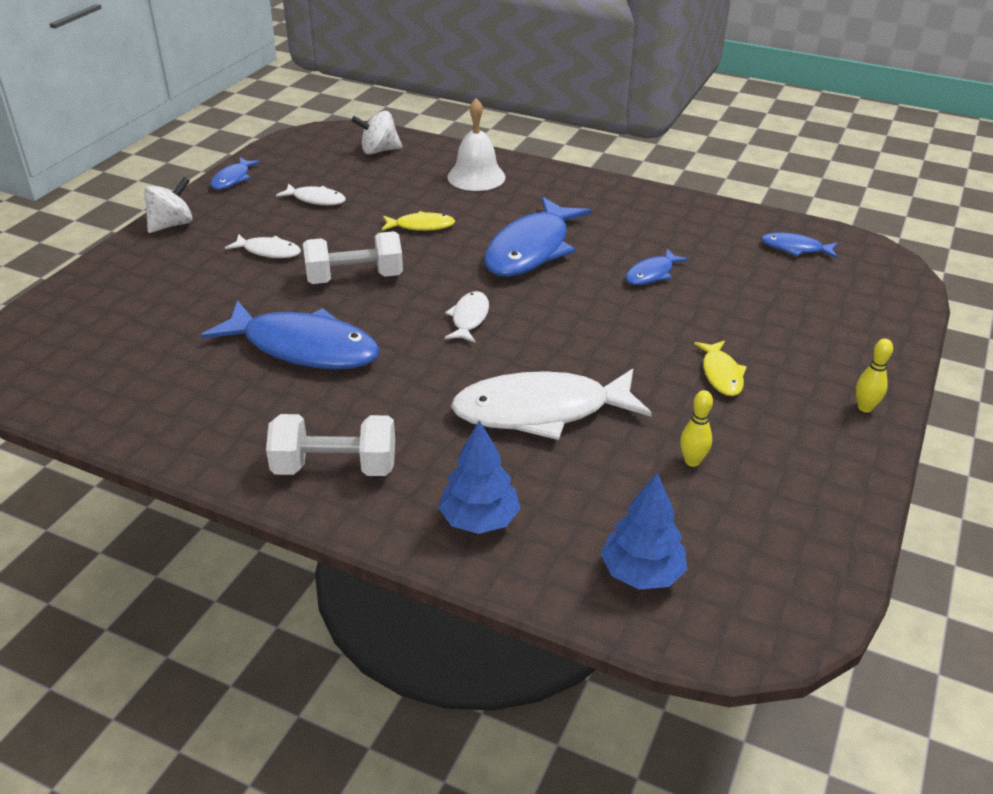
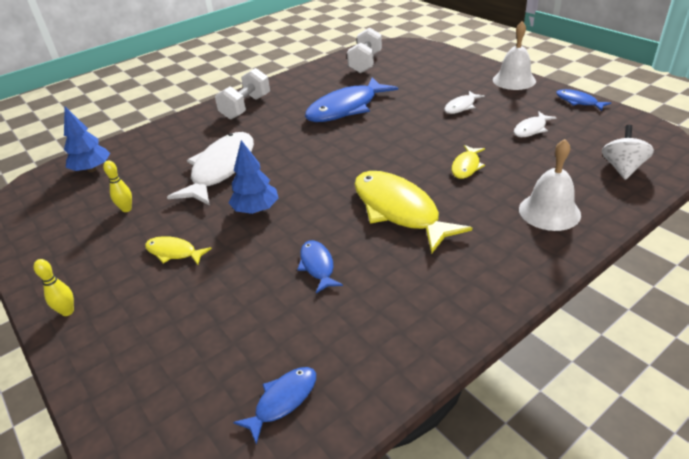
camera: 120 degrees right, 0 degrees up
white spinning top [144,177,193,233] -> white bell [493,21,536,90]
white dumbbell [303,231,403,284] -> white dumbbell moved to [347,27,382,73]
blue tree [438,420,521,534] -> blue tree moved to [229,140,279,214]
white fish [445,291,489,343] -> none
blue fish [484,197,591,277] -> yellow fish [354,171,472,254]

